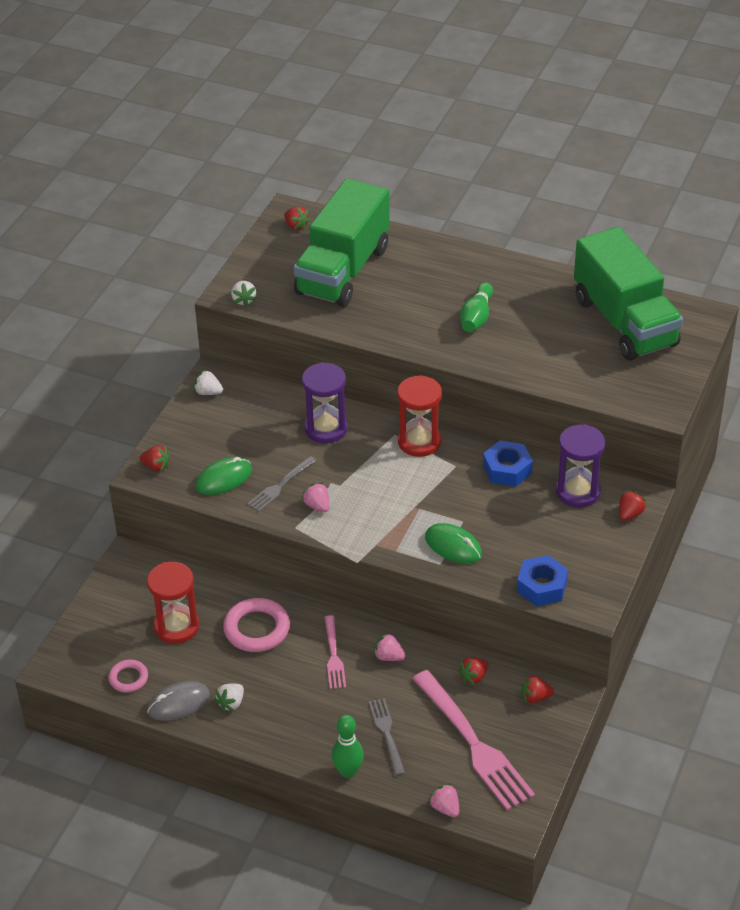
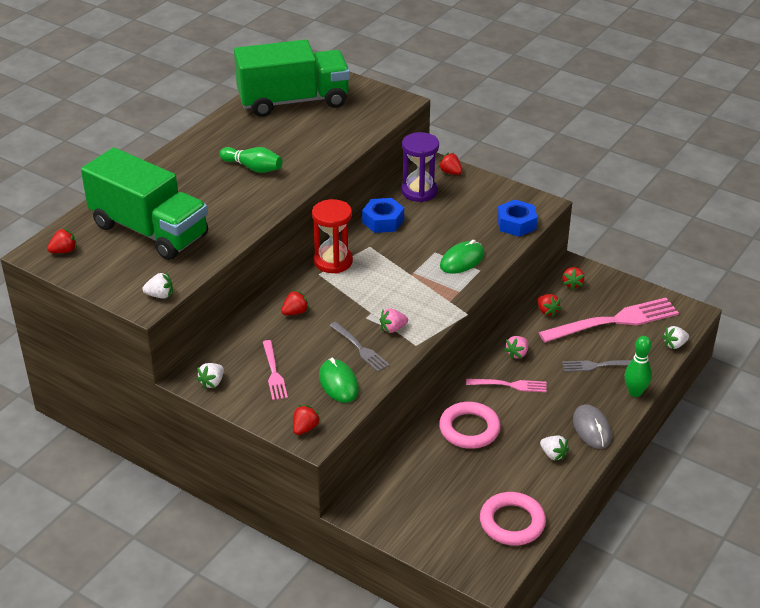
camera: 80 degrees left, 5 degrees down
pink ring [108,660,148,692] -> pink ring [480,492,546,545], size x1.72
red hourglass [147,562,199,644] -> none
grey mouse [147,681,210,721] -> grey mouse moved to [573,404,611,449]
purple hourglass [302,362,348,443] -> red strawberry [281,290,309,315]
pink strawberry [428,783,459,817] -> white strawberry [662,326,689,349]
none -> pink fork [263,340,288,400]

